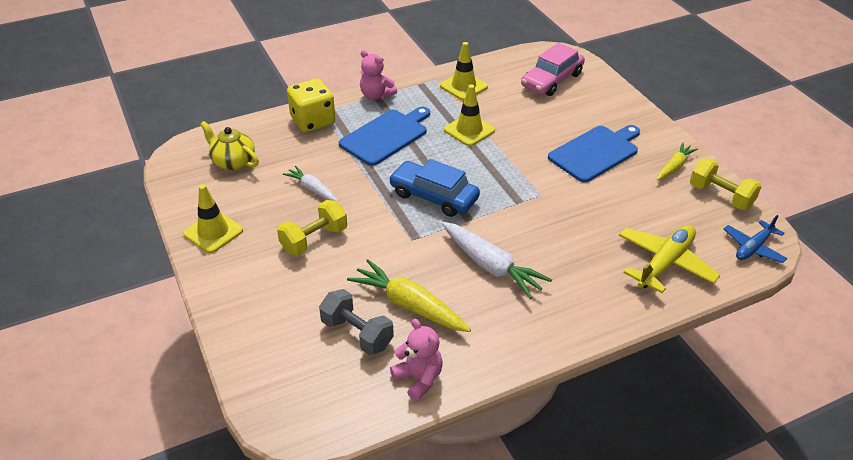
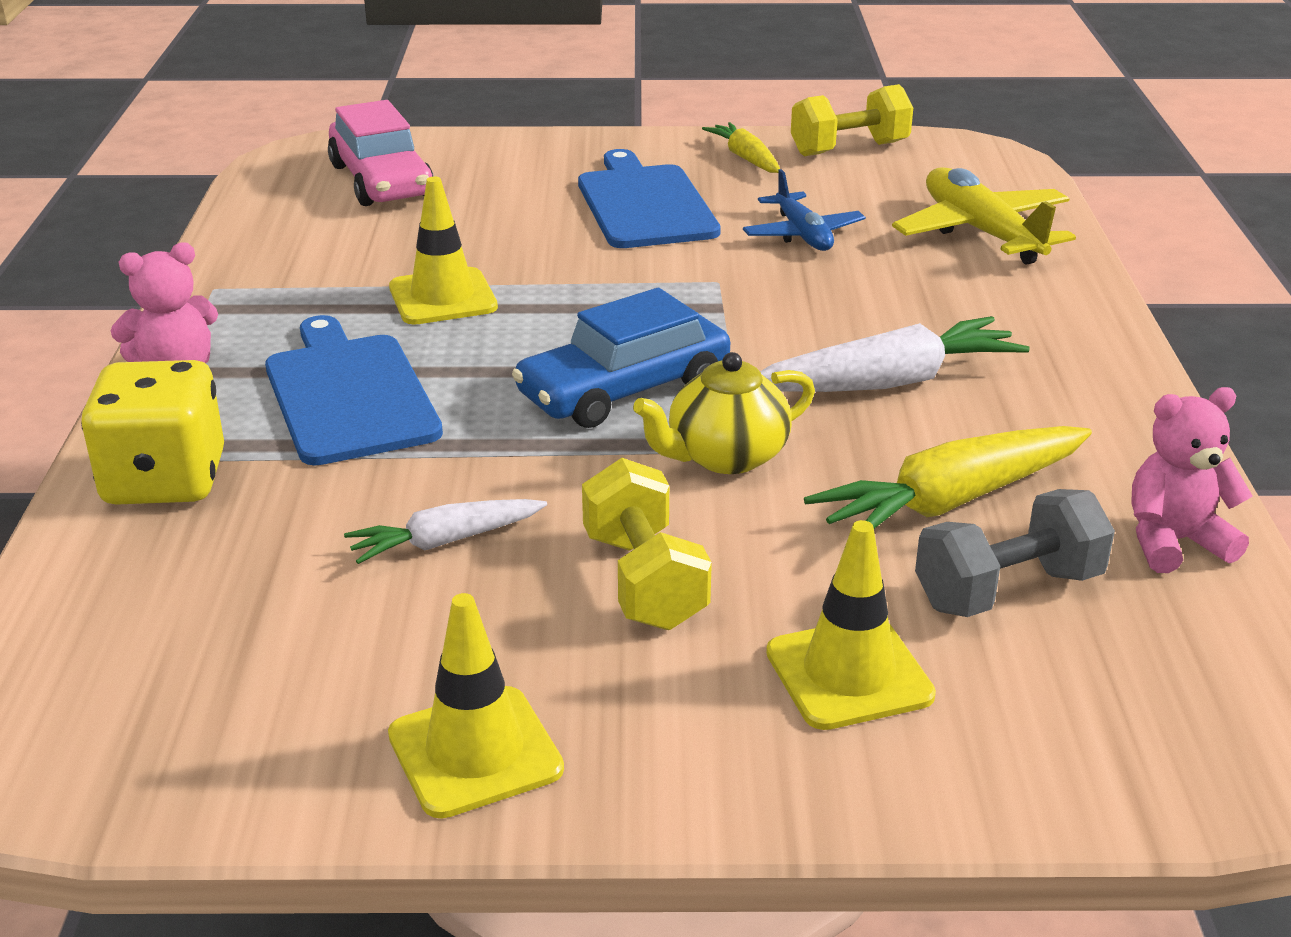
camera: 65 degrees left, 10 degrees down
yellow teapot [200,121,259,170] -> yellow teapot moved to [633,352,815,474]
yellow traffic cone [440,42,488,100] -> yellow traffic cone moved to [766,520,936,730]
blue plane [724,215,787,263] -> blue plane moved to [743,169,866,251]

